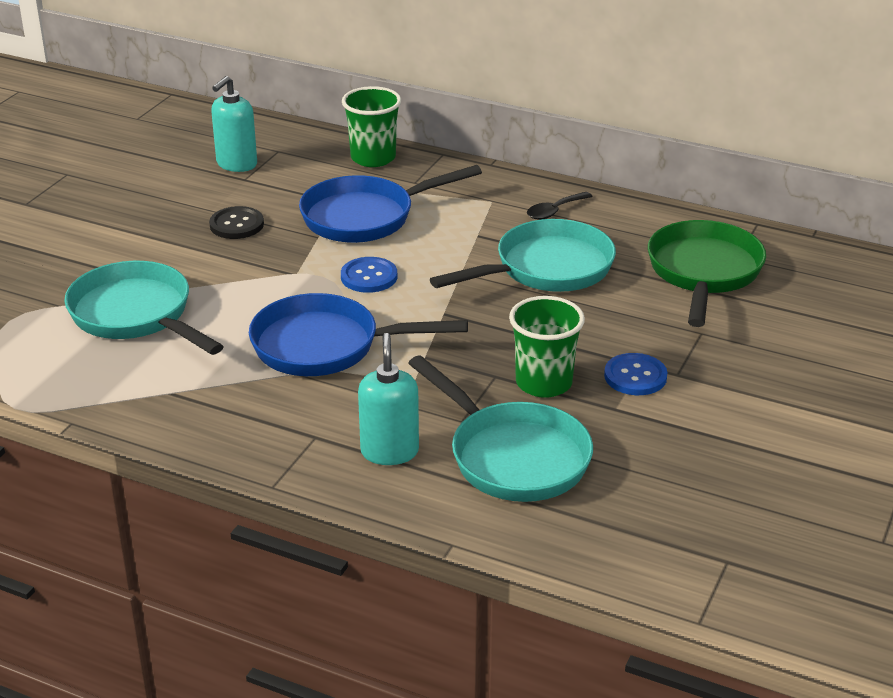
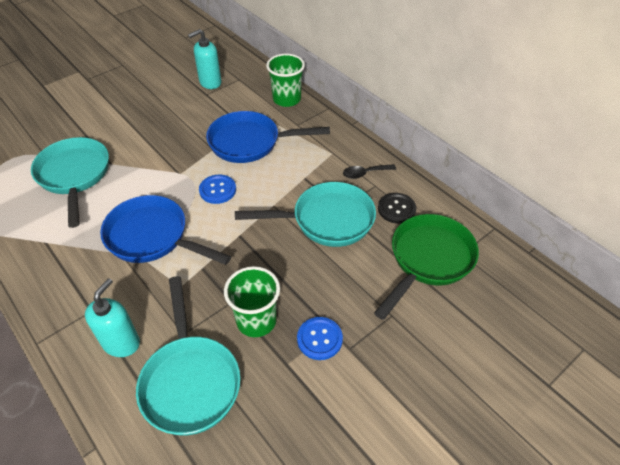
camera: 25 degrees right, 15 degrees up
black button [209,206,264,239] -> black button moved to [378,193,416,224]

